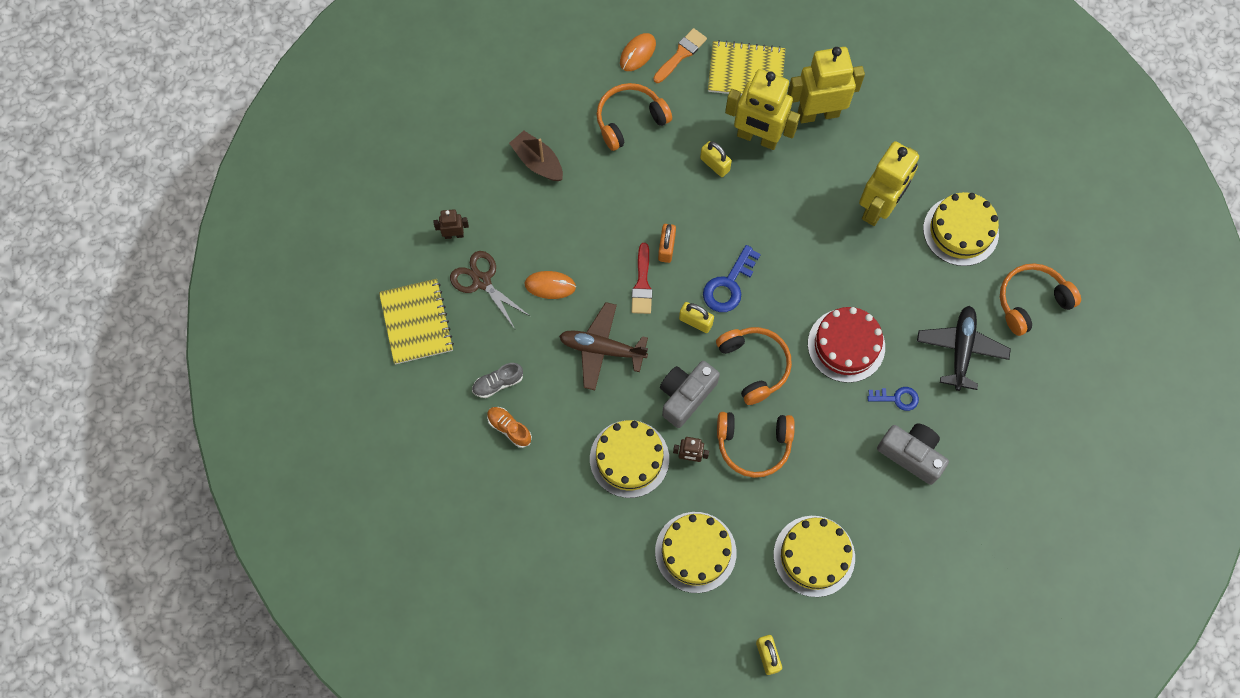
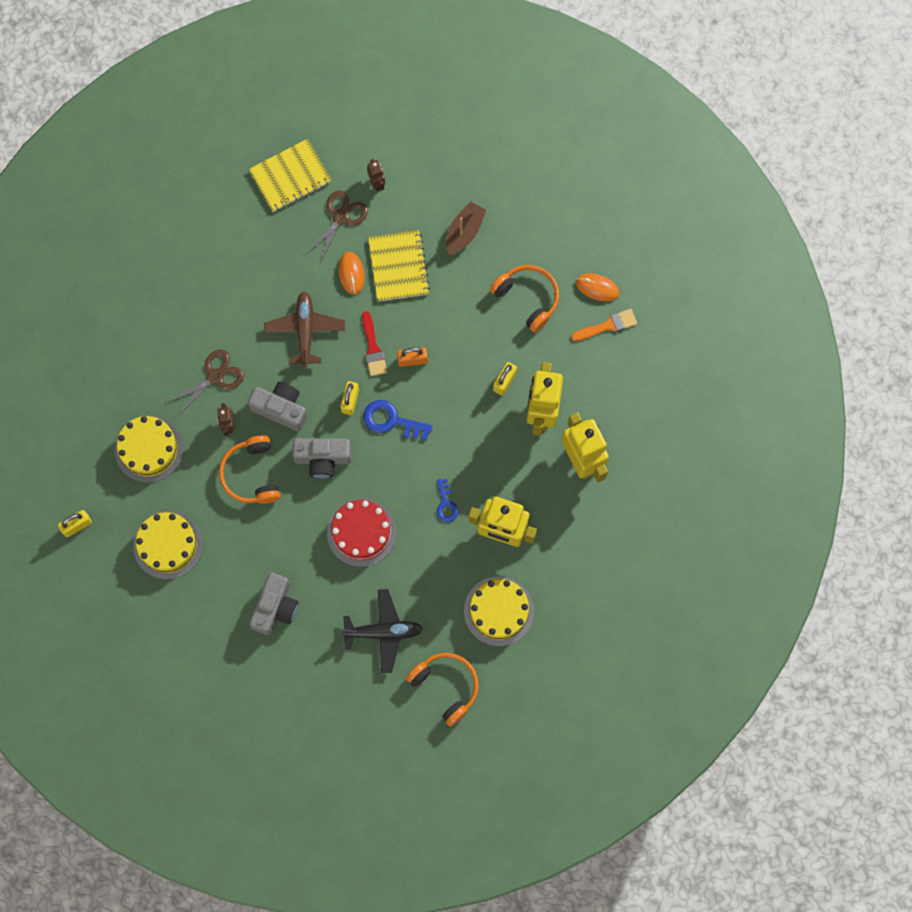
camera: 75 degrees right, 5 degrees up
grey shoe [472,363,523,398] -> none
orange shoe [487,407,532,448] -> none
yellow cake [590,420,669,498] -> brown scissors [166,350,244,418]
red brush [631,243,652,314] -> red brush turned 90 degrees counterclockwise [362,311,387,376]
orange brush [653,28,707,83] -> orange brush turned 45 degrees counterclockwise [571,309,637,341]
yellow notebook [708,40,785,95] -> yellow notebook moved to [368,230,430,302]
orange headphones [716,327,792,405] -> grey camera [292,438,352,479]
blue key [868,387,919,411] -> blue key moved to [437,478,459,522]

